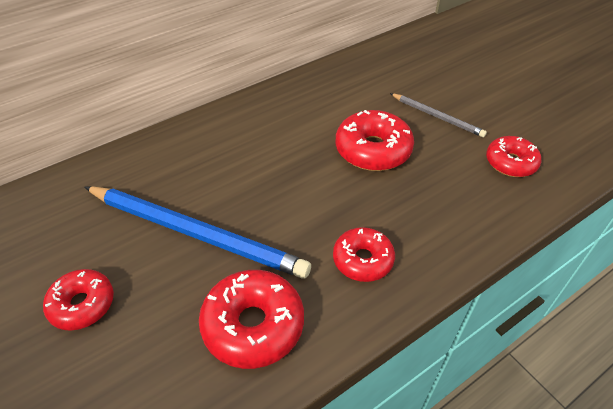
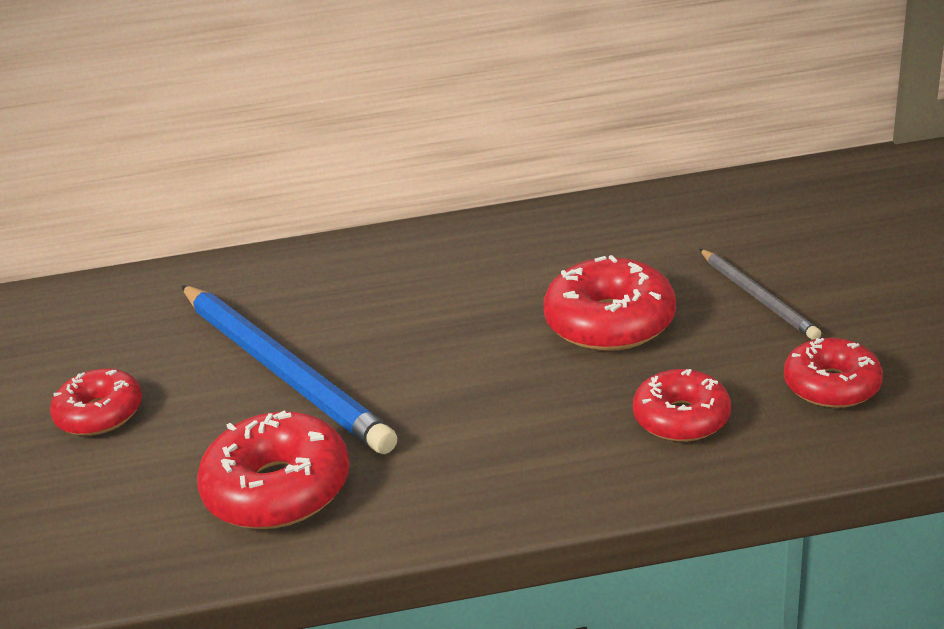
camera: 30 degrees right, 15 degrees down
red donut [333,227,395,282] -> red donut moved to [633,369,731,442]

